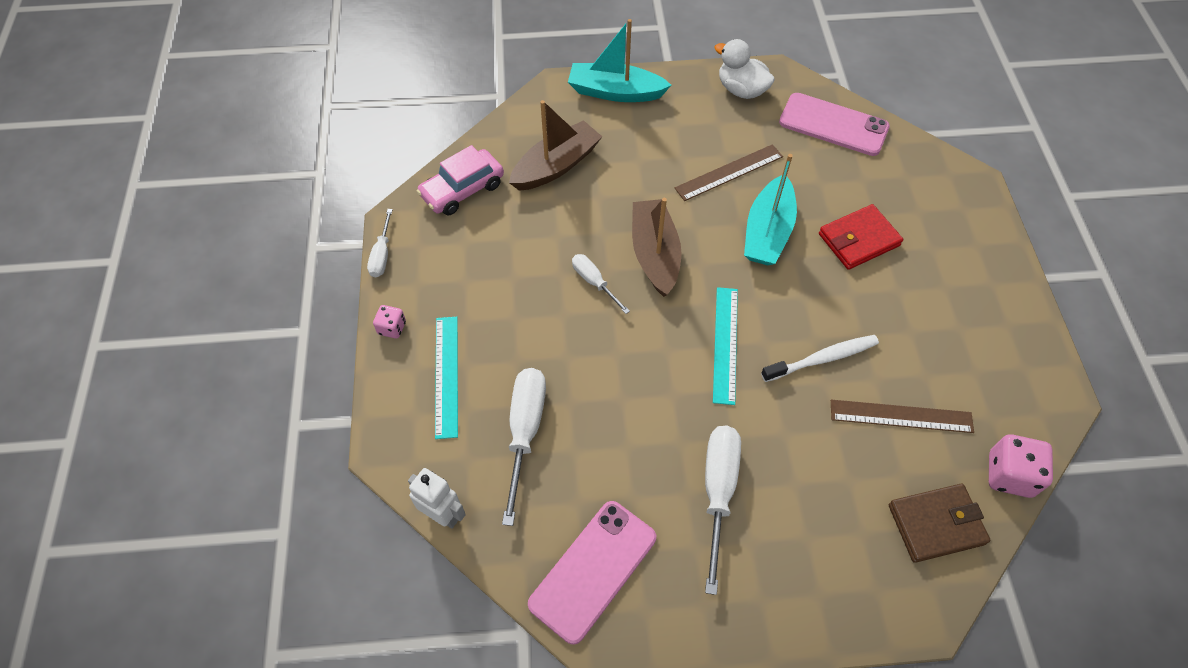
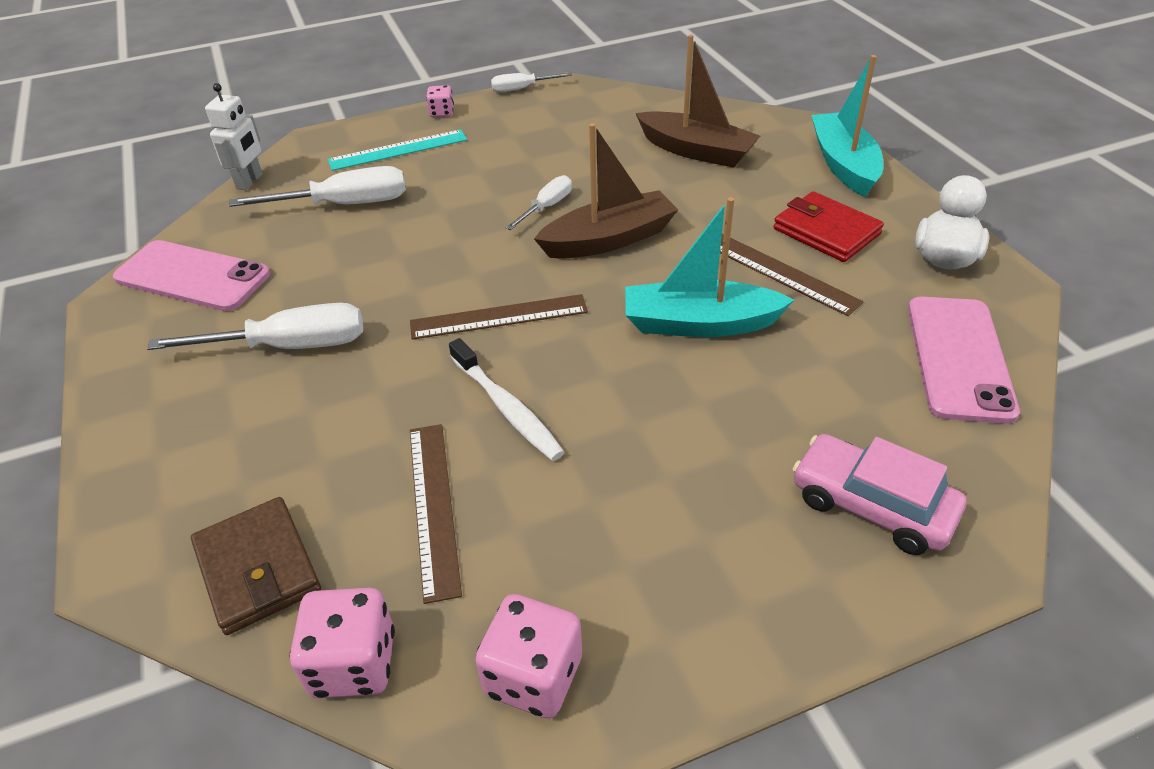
camera: 75 degrees right, 15 degrees down
pink car [416,145,504,215] -> pink car moved to [793,434,966,555]
turquoise ruler [713,287,738,405] -> brown ruler [410,294,588,340]
red wallet [819,204,903,270] -> red wallet moved to [774,191,884,262]
none -> pink dice [475,594,582,718]

